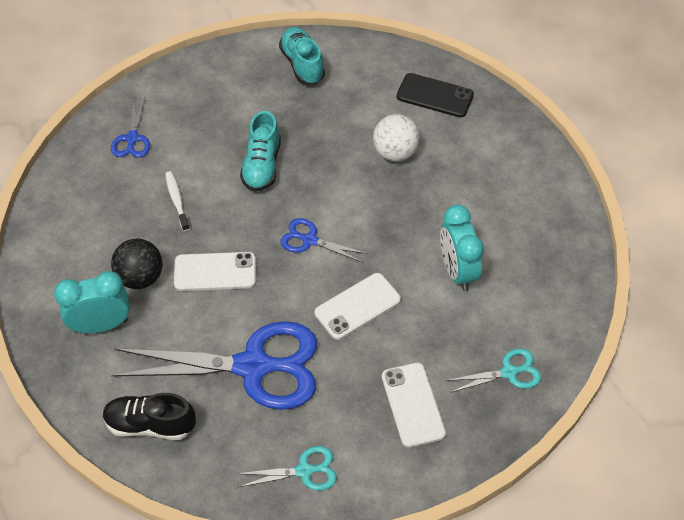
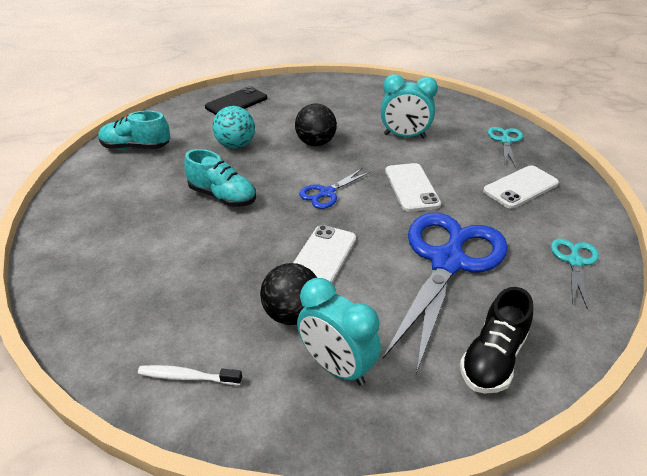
camera: 65 degrees left, 15 degrees down
turquoise clock [54,271,130,333] -> turquoise clock turned 60 degrees counterclockwise [297,278,381,386]
blue scissors [111,97,150,158] -> none
white toothbrush [165,171,190,231] -> white toothbrush moved to [138,365,242,385]
white ball [373,114,420,162] -> none
white phone [382,363,446,448] -> white phone turned 45 degrees counterclockwise [483,165,559,209]
none -> turquoise ball [212,106,255,149]
none -> black ball [295,103,337,146]

